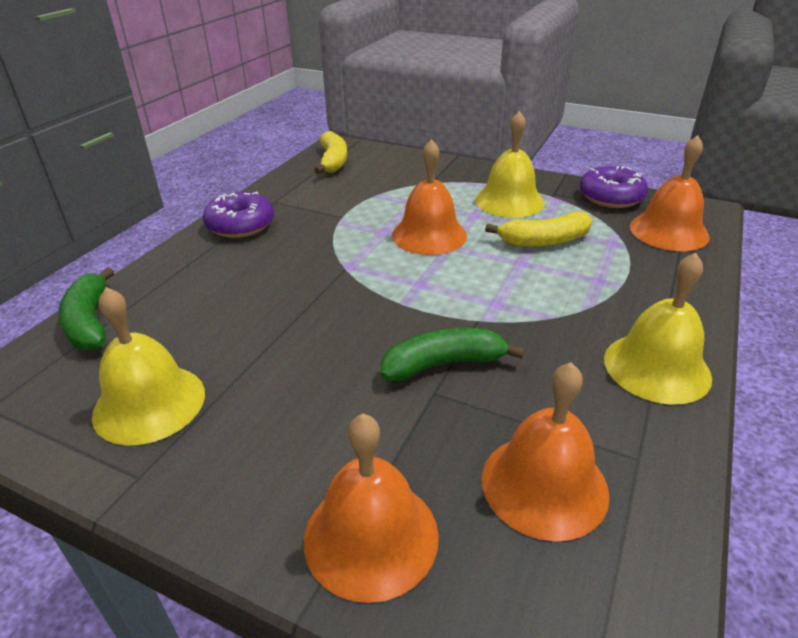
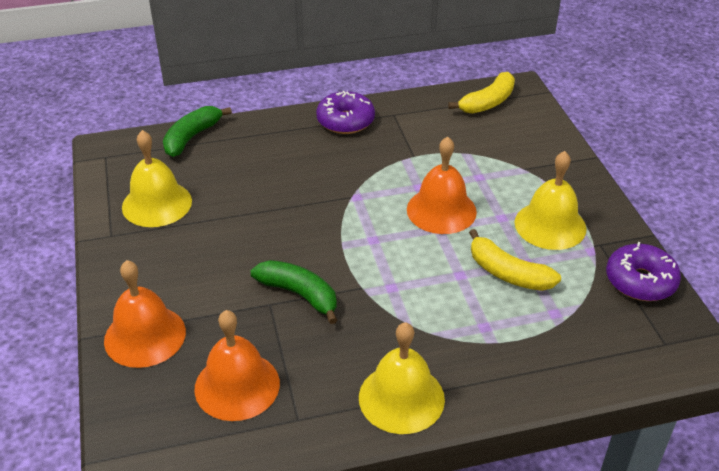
camera: 50 degrees right, 5 degrees up
orange bell [630,135,710,251] -> none

